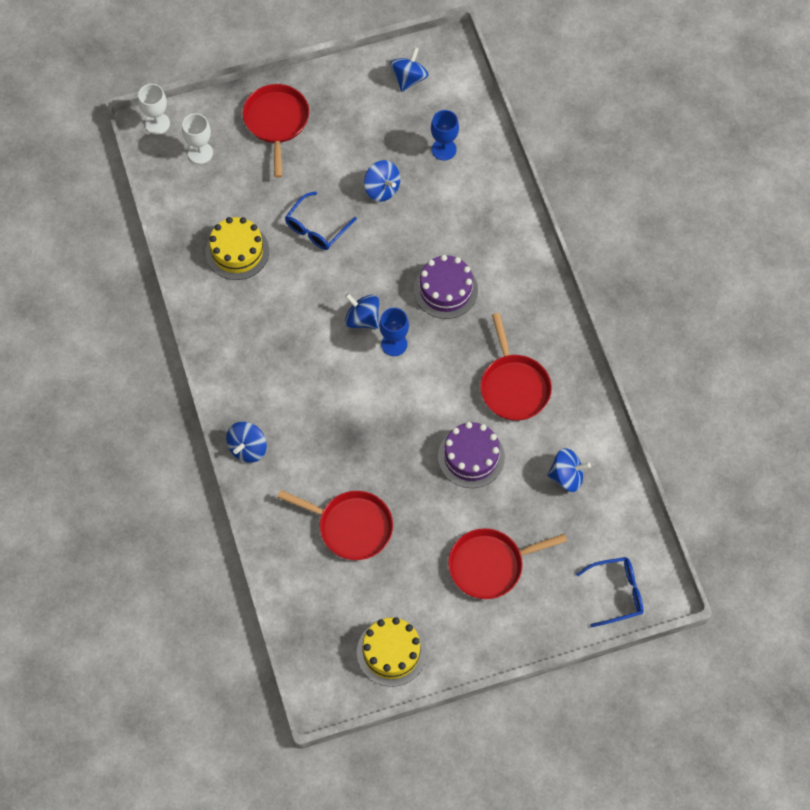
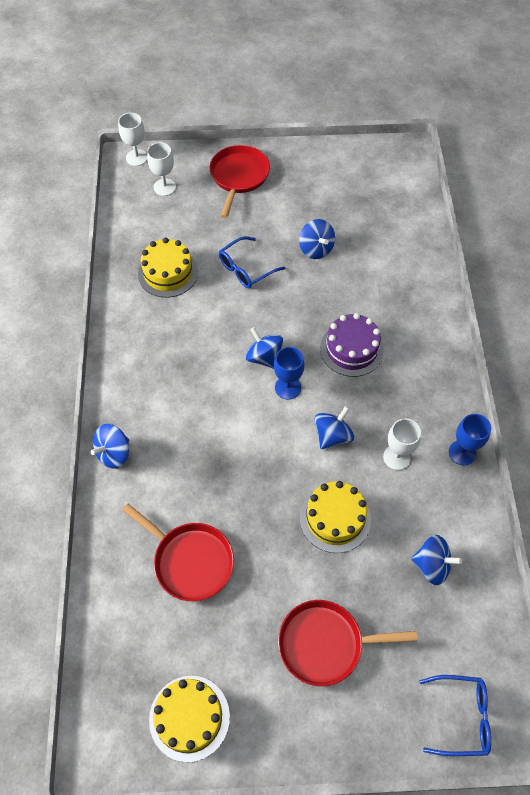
camera: 15 degrees right, 5 degrees down
blue spinning top [390,47,429,92] -> blue spinning top moved to [315,406,354,449]
blue goblet [431,110,459,161] -> blue goblet moved to [449,414,491,465]
purple cake [438,422,505,488] -> yellow cake [300,481,371,553]
red pan [480,313,552,421] -> white goblet [383,418,421,470]

